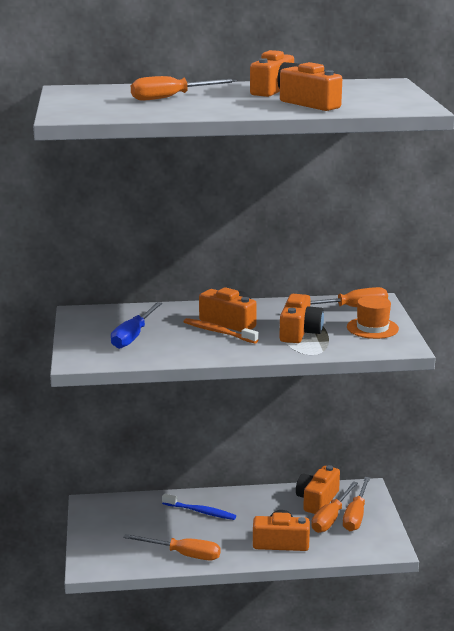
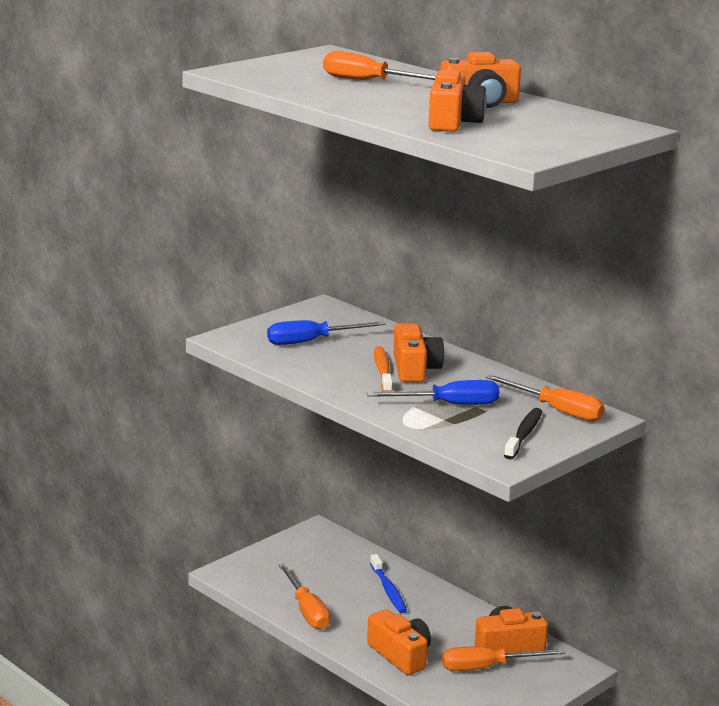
camera: 50 degrees right, 0 degrees up
orange camera [279,294,324,343] -> blue screwdriver [367,380,499,405]
orange screwdriver [343,477,370,531] -> none
orange hat [347,296,399,339] -> black toothbrush [504,408,542,460]

